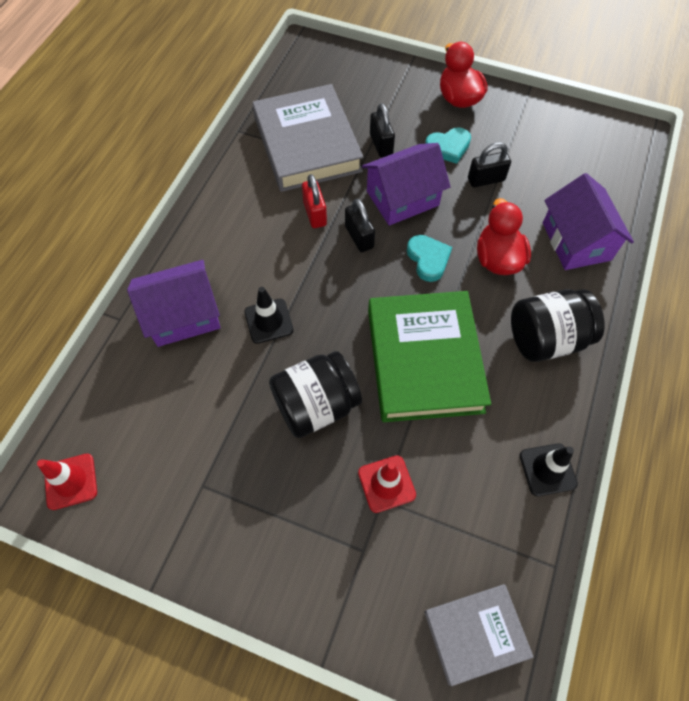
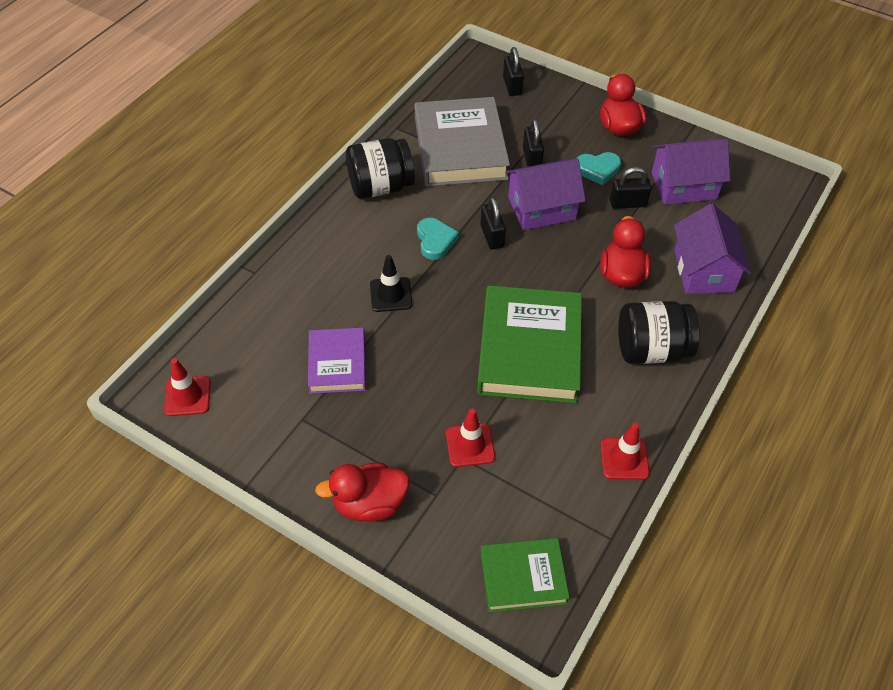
camera: 10 degrees right, 10 degrees down
purple house [127,260,221,347] -> purple house moved to [652,138,730,205]
black jar [269,351,362,438] -> black jar moved to [346,138,415,199]
red padlock [302,174,327,228] -> none
turquoise heart [407,235,452,282] -> turquoise heart moved to [417,218,459,260]
grey book [424,584,534,686] -> green book [481,538,570,612]
black traffic cone [520,443,578,496] -> red traffic cone [600,423,650,480]
none -> purple book [308,328,366,394]
none -> red duck [315,463,410,522]
none -> black padlock [503,47,524,96]

